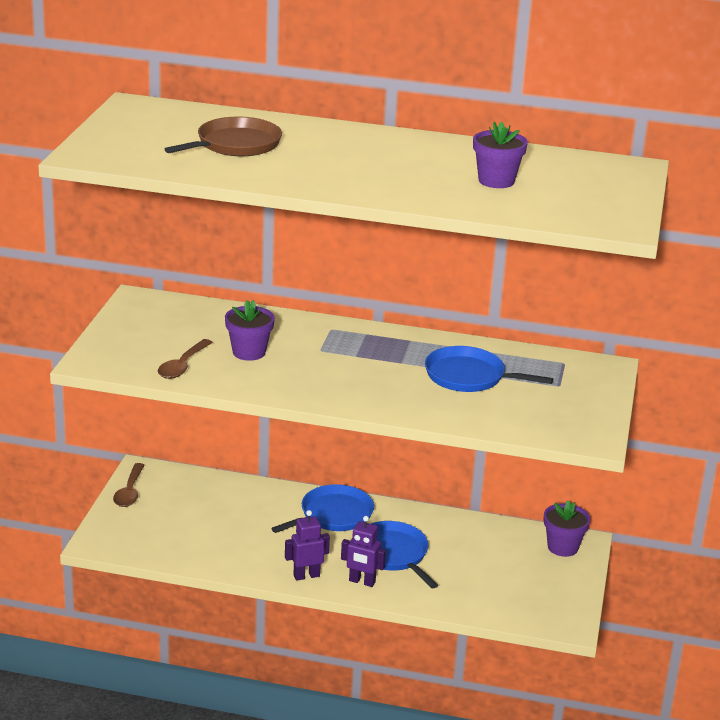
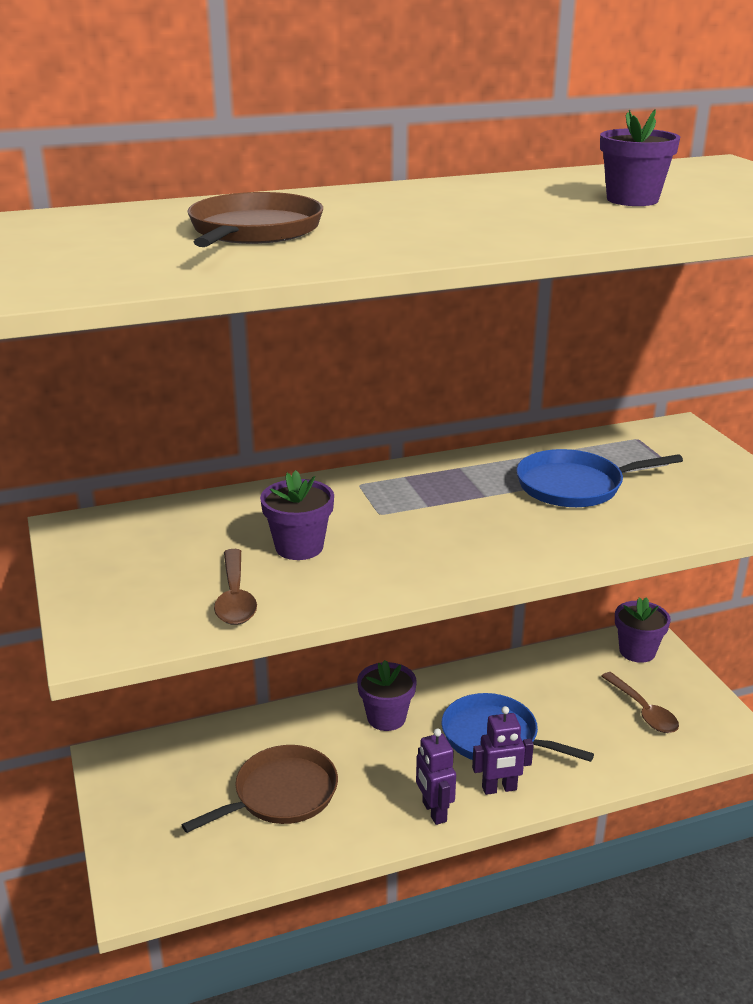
camera: 30 degrees left, 0 degrees up
brown spoon [113,463,145,507] -> brown spoon moved to [601,672,679,733]
blue pan [271,484,374,533] -> purple flower pot [357,660,417,731]
purple robot [285,510,330,581] -> purple robot turned 60 degrees counterclockwise [416,728,456,825]
none -> brown pan [182,745,338,833]

